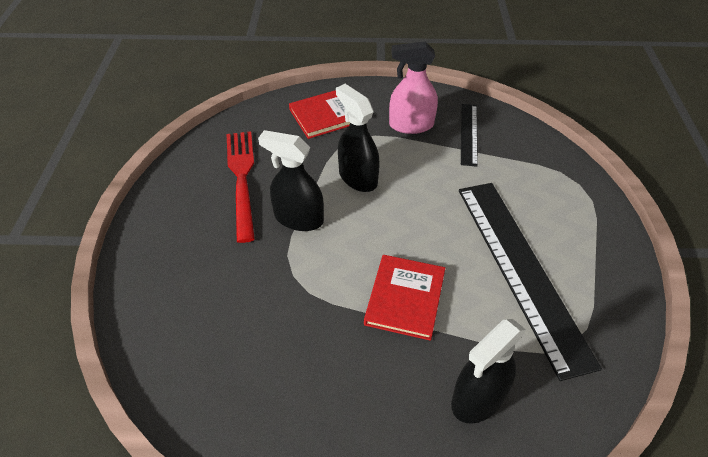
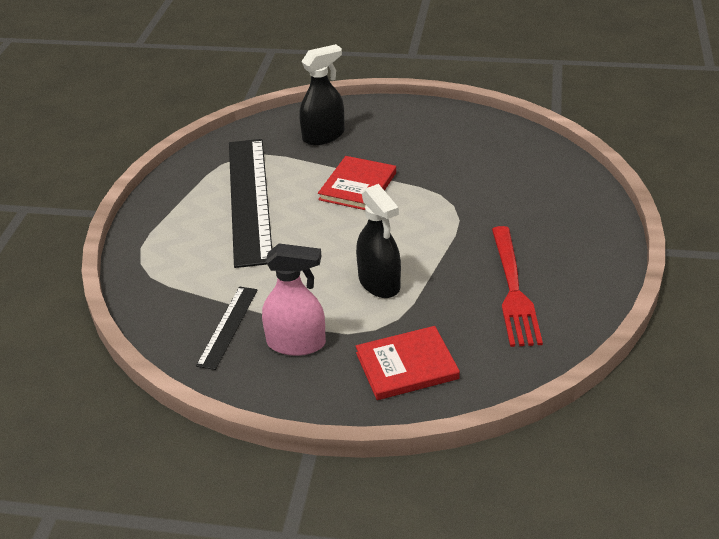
camera: 170 degrees left, 10 degrees down
black spray bottle [258,130,324,231] -> none

